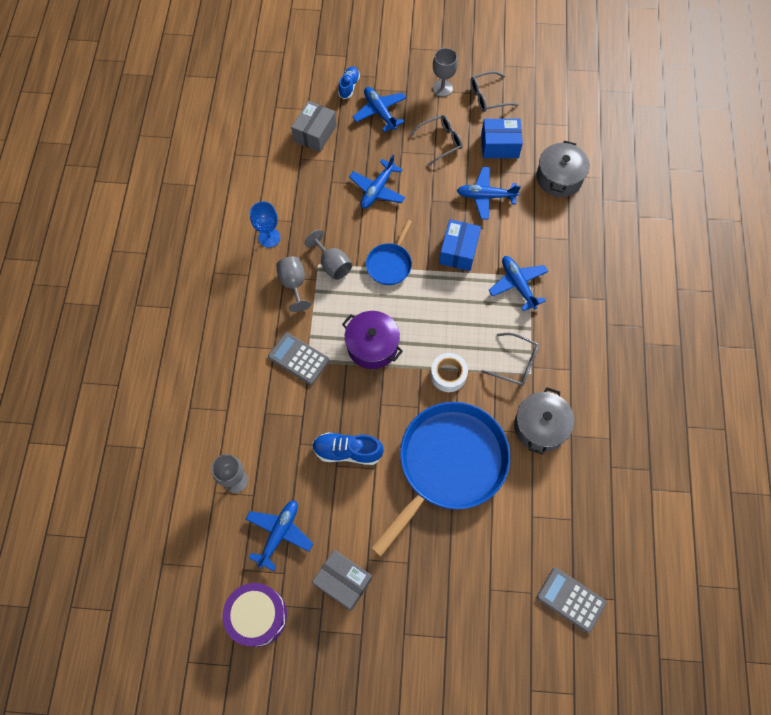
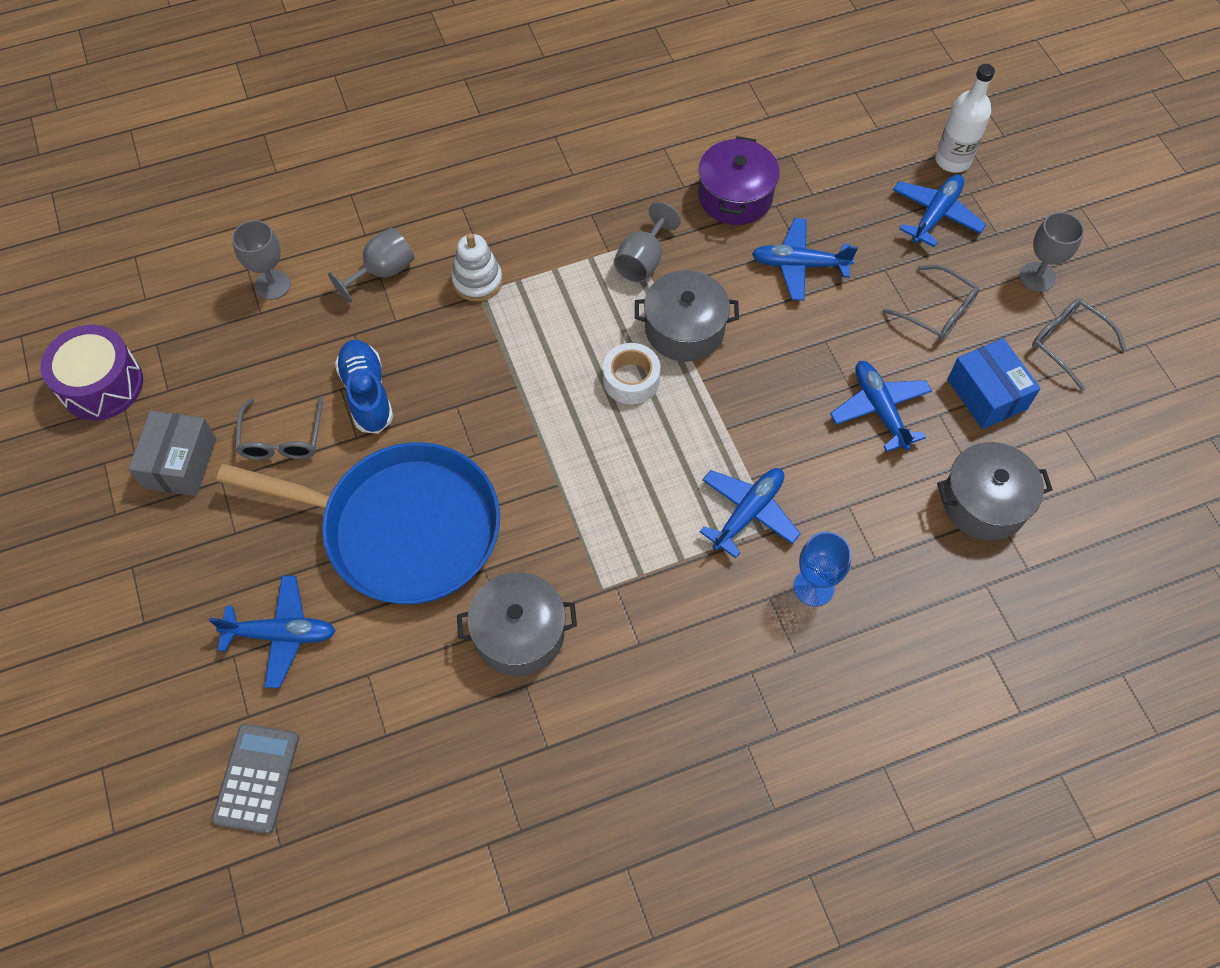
camera: 65 degrees right, 5 degrees down
blue plane [246,500,313,571] -> blue plane moved to [209,576,336,688]
blue goblet [250,201,280,248] -> blue goblet moved to [794,532,851,607]
grey calculator [268,332,329,385] -> white stacking toy [451,233,503,301]
grey goblet [276,256,311,312] -> grey goblet moved to [328,227,414,303]
grey box [291,101,336,152] -> none
blue shoe [338,66,360,99] -> white bottle [935,64,995,173]
purple pot [342,311,403,369] -> purple pot moved to [698,136,780,225]
blue pan [366,220,412,285] -> grey pot [635,270,739,362]
white tape [431,353,468,392] -> white tape moved to [603,343,660,404]
blue box [439,219,481,271] -> none
grey glasses [481,333,539,386] -> grey glasses moved to [235,397,323,460]

